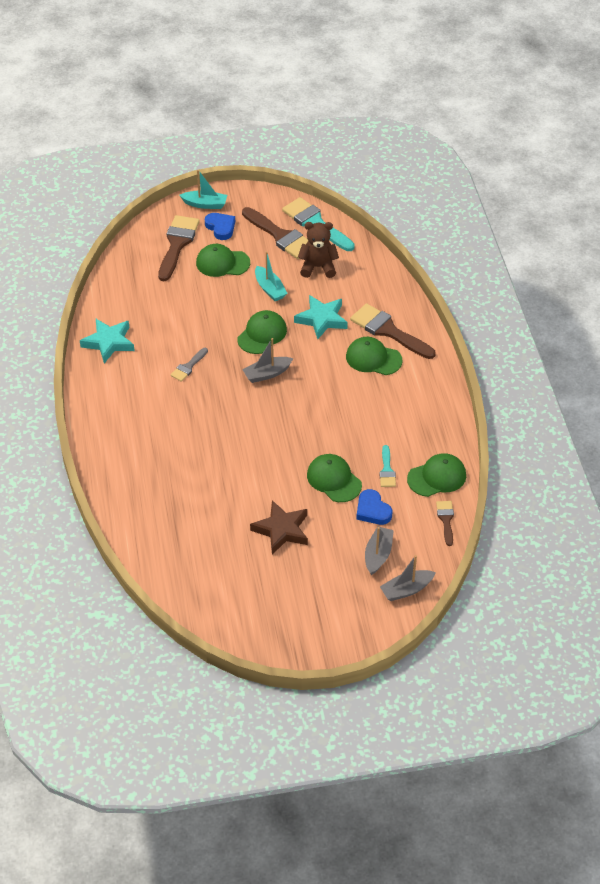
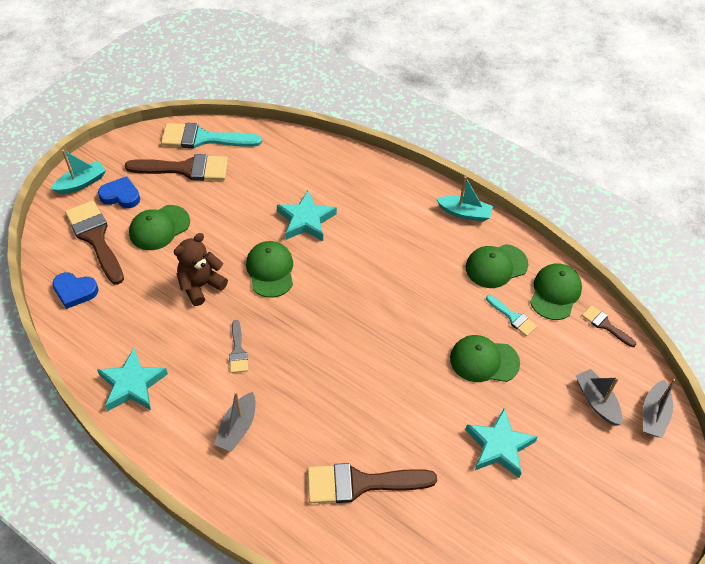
camera: 45 degrees left, 5 degrees up
grey boat [242,338,293,383] -> grey boat moved to [214,392,256,452]
brown star [250,500,308,554] -> turquoise star [465,408,538,478]
turquoise boat [255,251,288,301] -> turquoise boat moved to [436,176,493,222]
brown teddy bear [298,222,339,278] -> brown teddy bear moved to [174,233,228,306]
green cap [346,337,403,375] -> green cap moved to [466,244,528,288]
brown brush [350,303,436,359] -> brown brush moved to [308,463,437,503]
blue heart [356,489,392,525] -> blue heart moved to [52,272,99,309]

